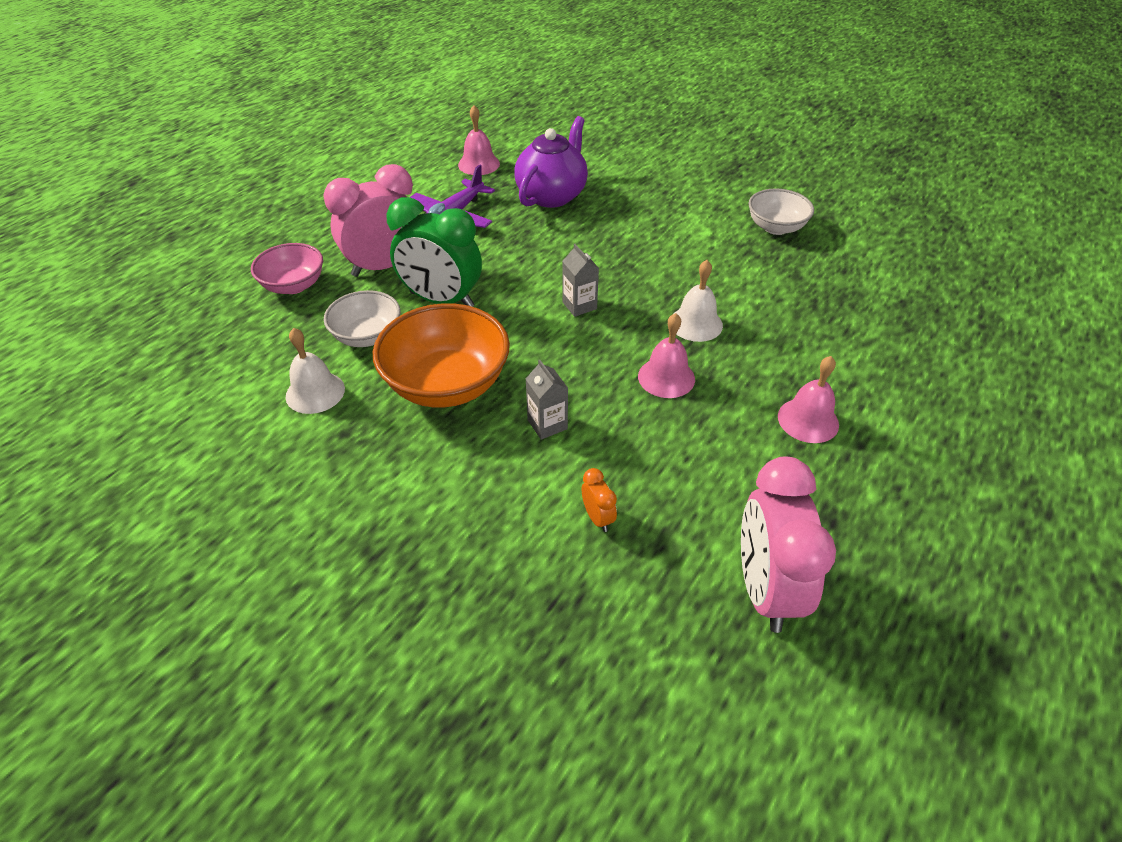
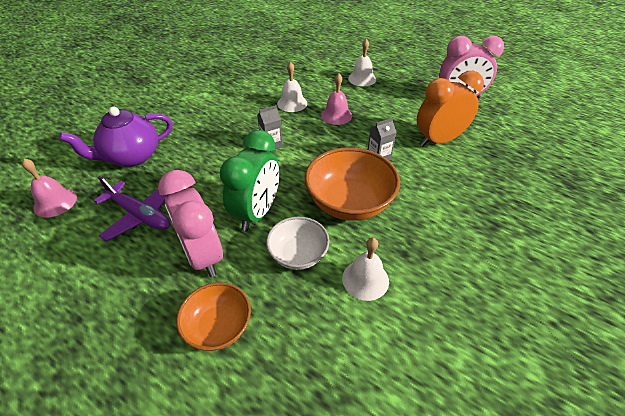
camera: 90 degrees left, 0 degrees up
pink bowl [251,243,323,294] -> orange bowl [176,282,251,351]
purple teapot [514,116,588,208] -> purple teapot turned 60 degrees counterclockwise [59,107,173,167]
orange clock [582,468,617,532] -> orange clock [417,71,484,147], size x2.40
white bowl [748,188,814,235] -> none
pink bell [778,356,839,443] -> white bell [348,39,376,86]

